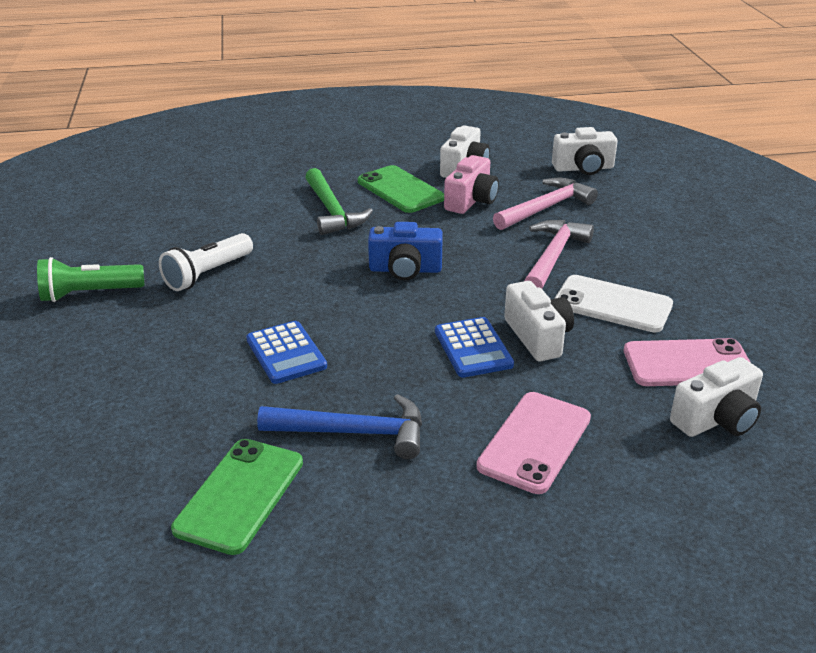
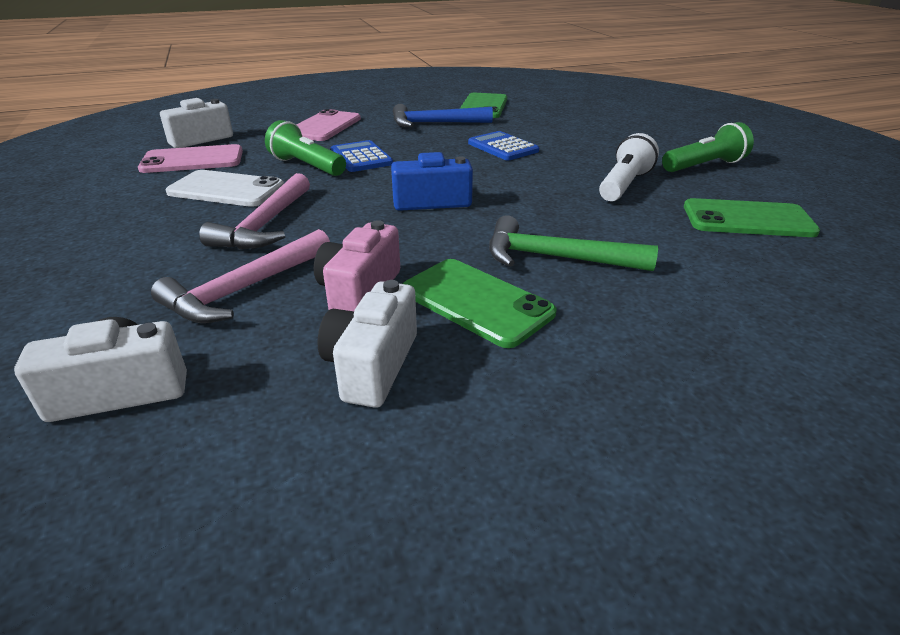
camera: 170 degrees right, 0 degrees up
green hammer [305,168,373,235] -> green hammer turned 45 degrees counterclockwise [489,215,658,271]
white camera [504,281,574,361] -> green flashlight [265,120,346,176]
none -> green phone [684,198,820,237]

